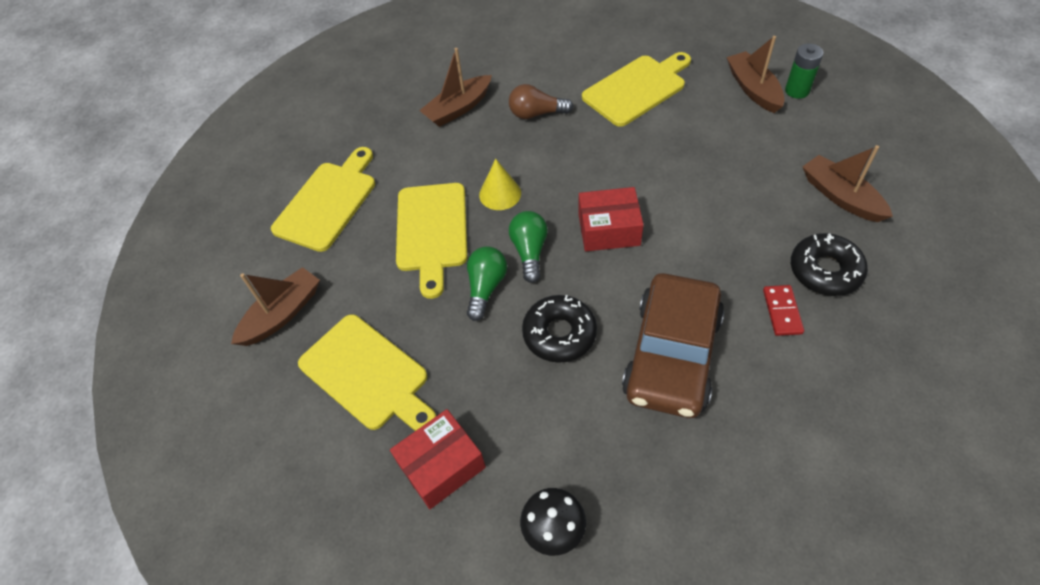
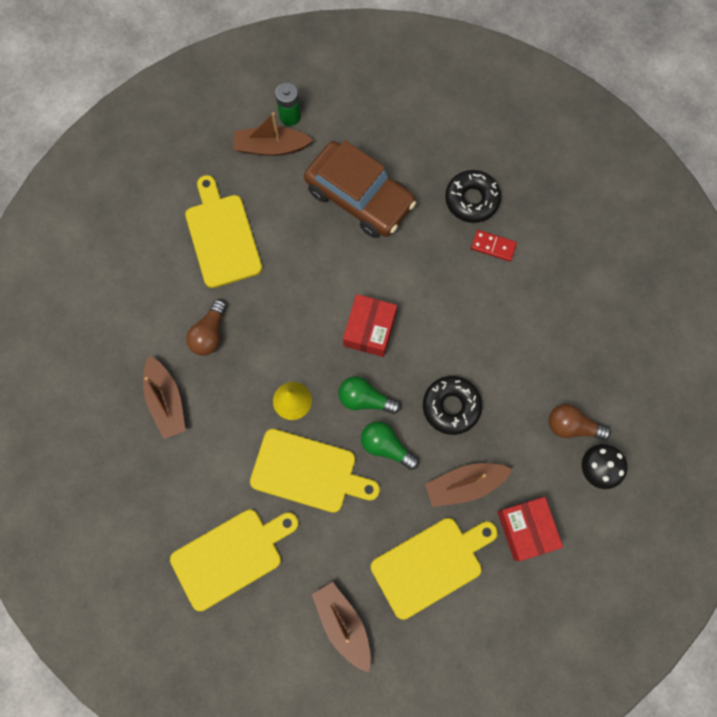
camera: 75 degrees left, 20 degrees up
yellow cutting board [271,147,375,252] -> yellow cutting board turned 105 degrees clockwise [170,509,299,611]
brown car [622,273,724,418] -> brown car moved to [304,140,416,238]
brown boat [802,145,893,222] -> brown boat moved to [425,463,513,507]
none -> brown light bulb [549,404,611,440]

